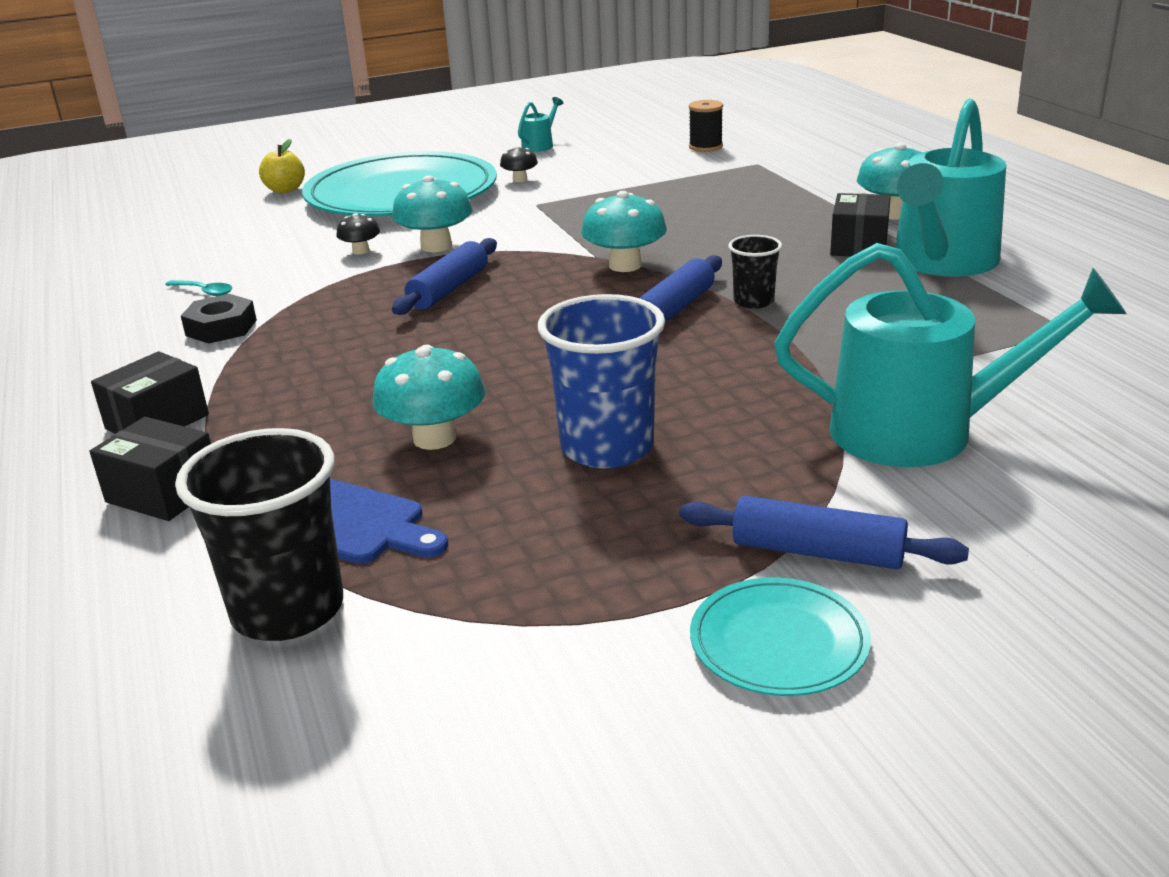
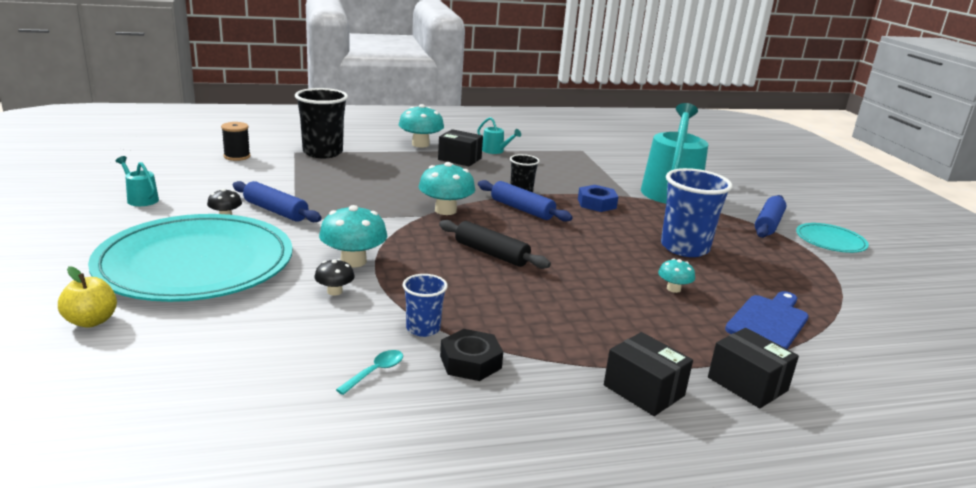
camera: 85 degrees left, 5 degrees down
black box [89,417,211,521] -> black box turned 75 degrees counterclockwise [708,328,799,408]
black cup [175,428,343,641] -> black cup moved to [295,88,348,158]
turquoise mushroom [372,345,485,450] -> turquoise mushroom [658,258,695,293], size x0.54
blue rolling pin [392,238,497,315] -> blue rolling pin moved to [233,181,322,222]
turquoise watering can [895,99,1006,277] -> turquoise watering can [477,117,521,154], size x0.42
none -> blue cup [403,274,448,337]
none -> black rolling pin [439,220,551,269]
none -> blue nut [578,185,618,212]

